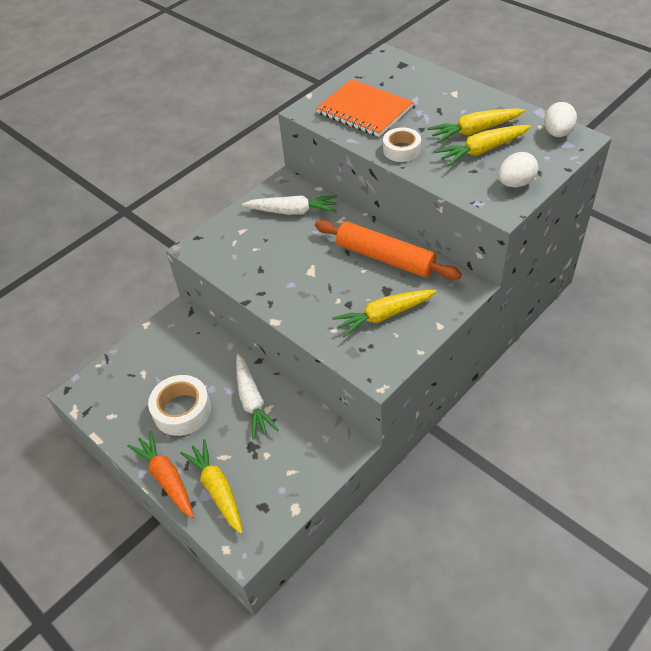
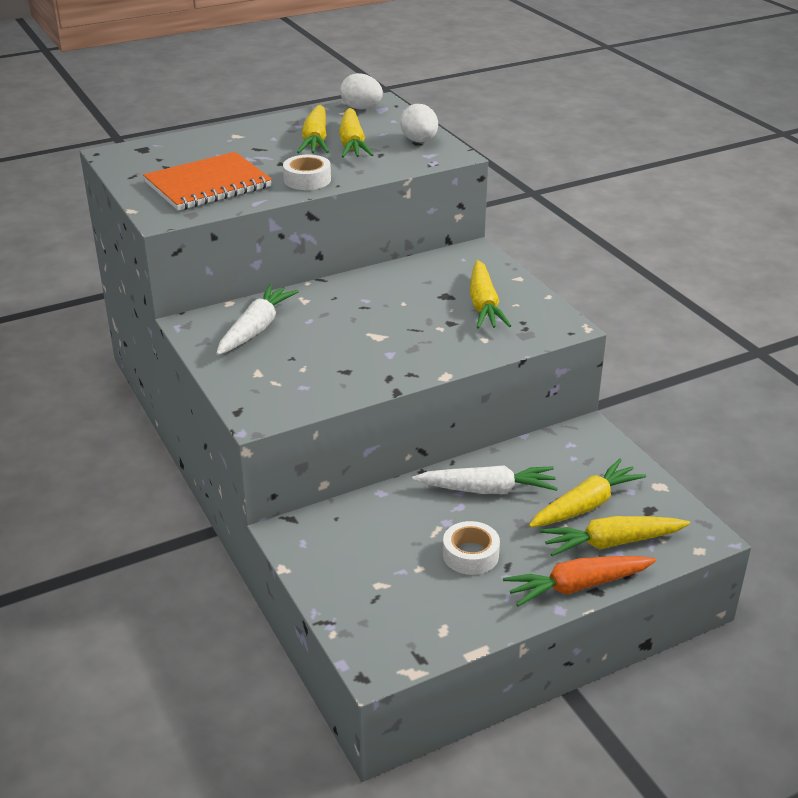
camera: 75 degrees left, 15 degrees down
white tape [148,375,211,436] -> white tape [443,521,500,575], size x0.66
orange rolling pin [315,220,462,280] -> none
none -> yellow carrot [529,459,646,527]

